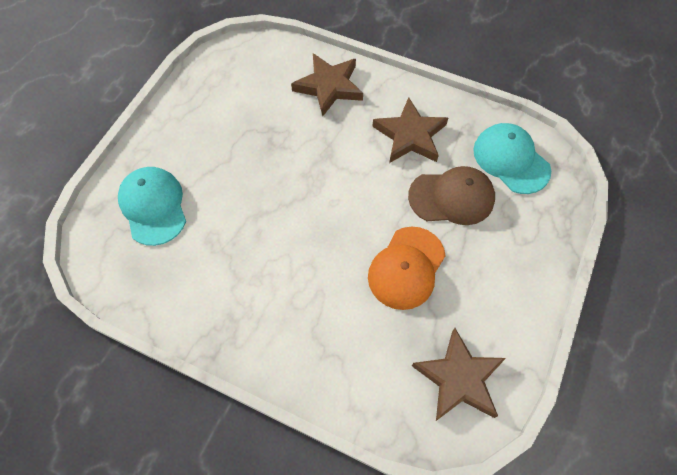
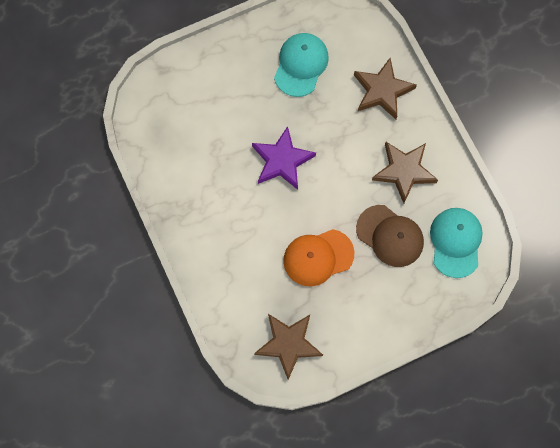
camera: 40 degrees right, 10 degrees up
turquoise cap [118,167,186,246] -> turquoise cap moved to [274,33,329,97]
none -> purple star [252,126,316,190]

